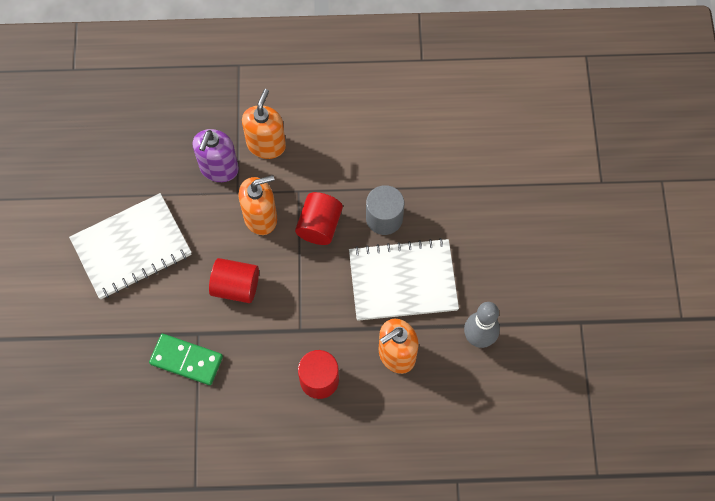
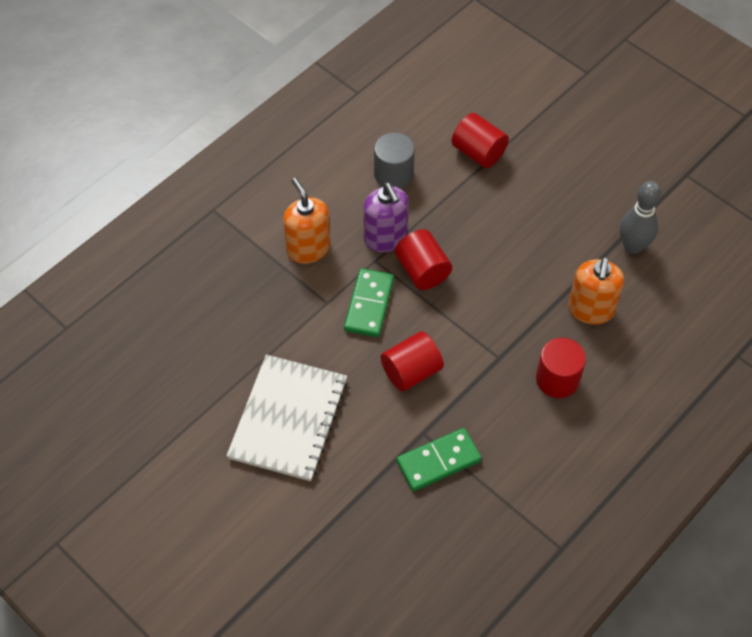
camera: 45 degrees left, 10 degrees down
purple soap dispenser [193,129,239,182] -> purple soap dispenser moved to [363,183,409,252]
orange soap dispenser [238,175,277,235] -> green domino [344,268,394,337]
white notebook [349,238,459,321] -> none
grey cylinder [366,185,404,235] -> grey cylinder moved to [374,132,415,189]
none -> red cylinder [452,113,509,168]

